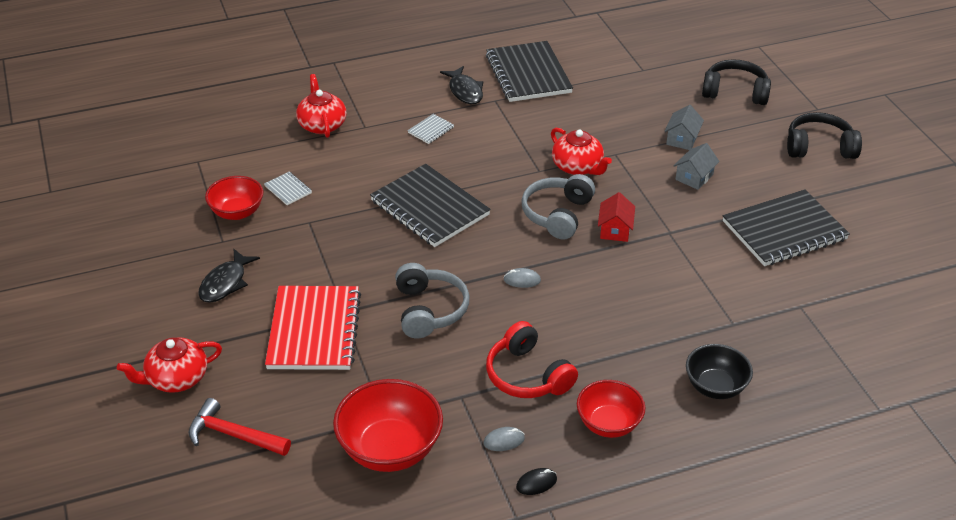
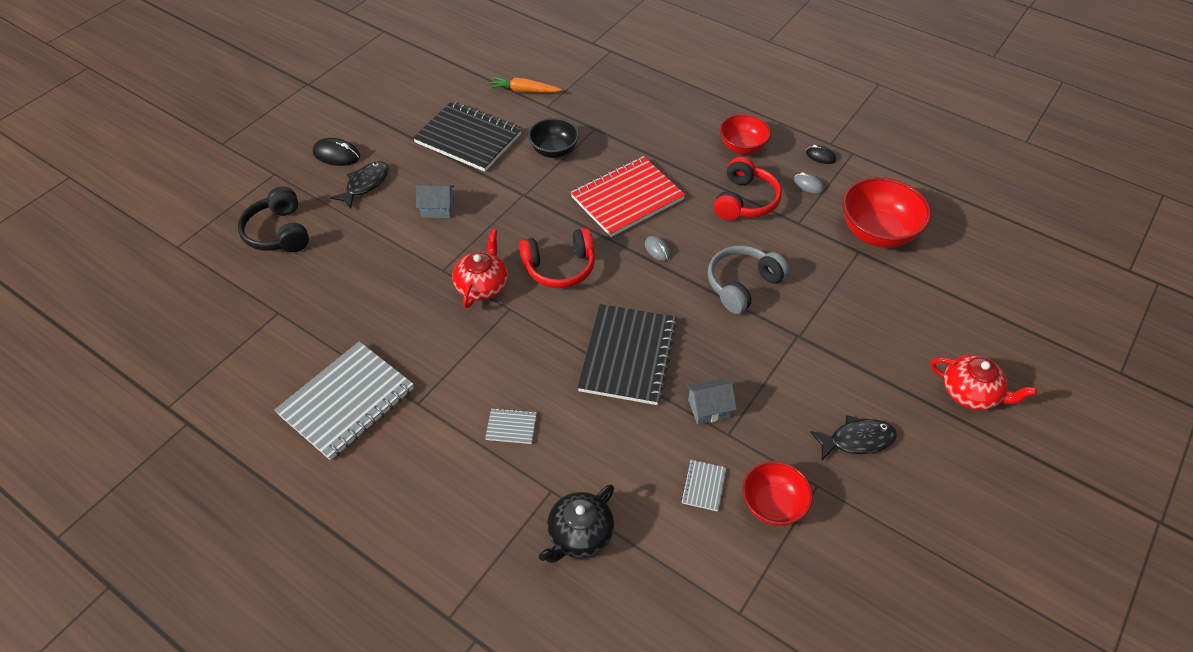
camera: 125 degrees left, 10 degrees up
red hammer [189,398,291,456] -> none
red notebook [265,286,361,370] -> red notebook moved to [570,156,685,237]
red teapot [296,74,347,138] -> black teapot [539,484,614,563]
black fish [440,66,483,104] -> black fish moved to [330,161,389,209]
black notebook [486,41,573,102] -> grey notebook [275,341,414,460]
grey headphones [521,174,595,239] -> red headphones [519,228,595,288]
red house [598,192,635,242] -> none
grey house [664,105,704,150] -> grey house moved to [687,378,737,425]
black bowl [686,344,753,399] -> black bowl moved to [528,118,579,158]
black headphones [787,112,862,159] -> black mouse [313,138,360,166]
none -> orange carrot [489,77,562,93]

